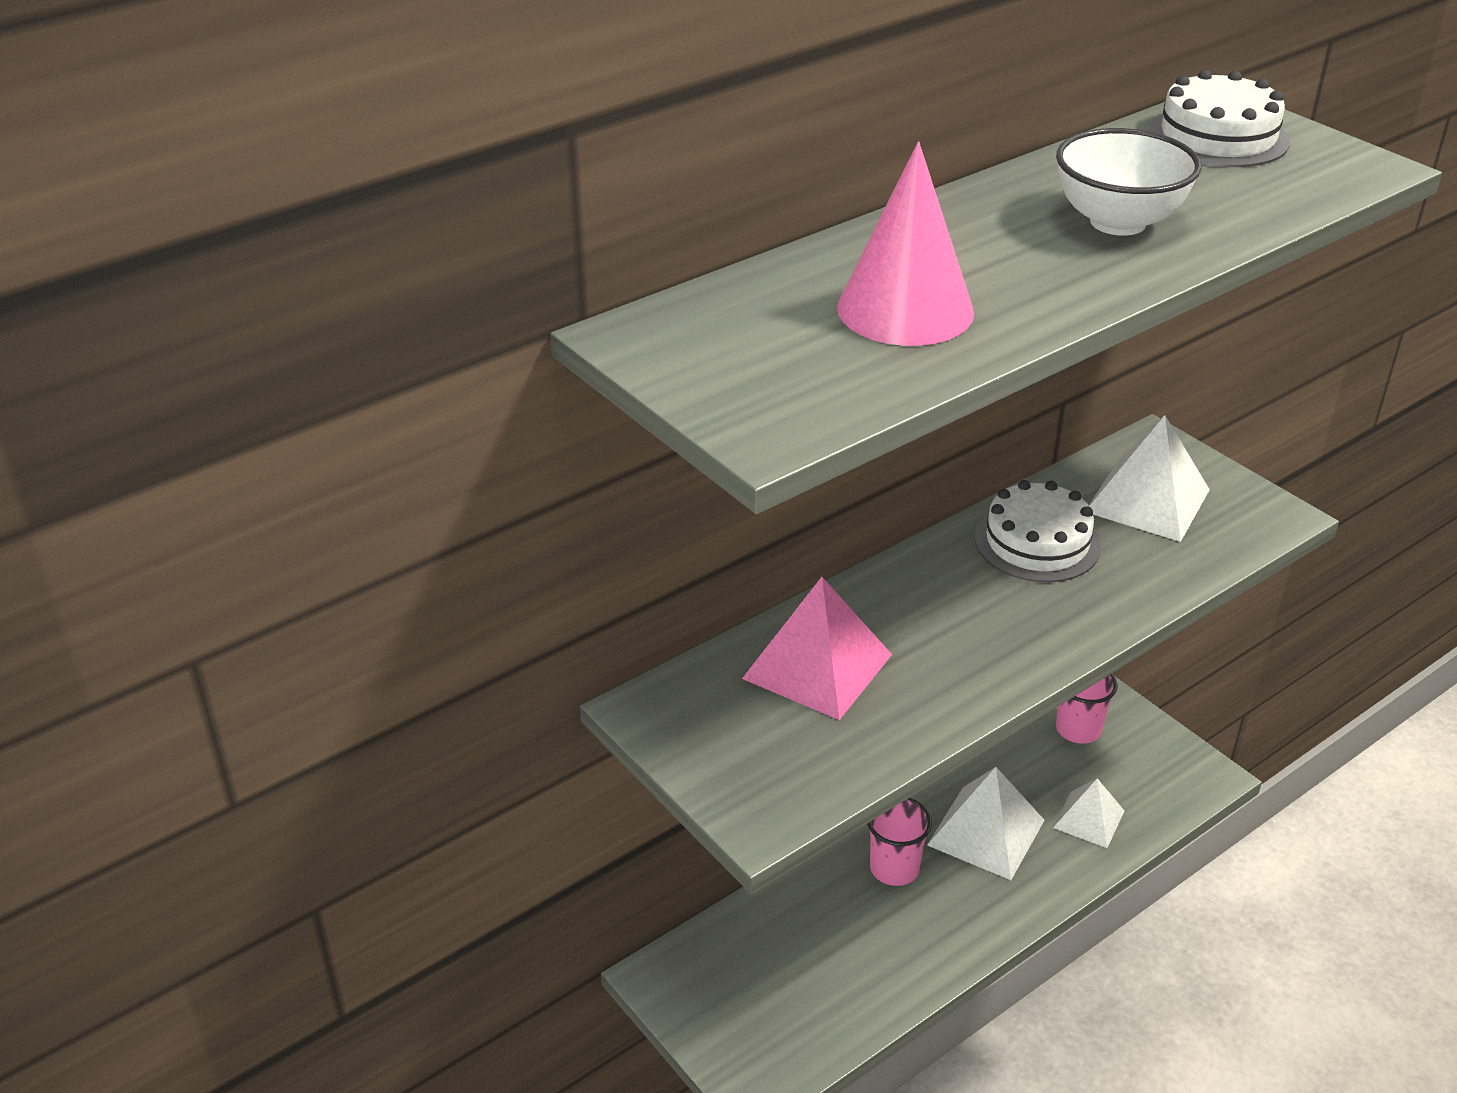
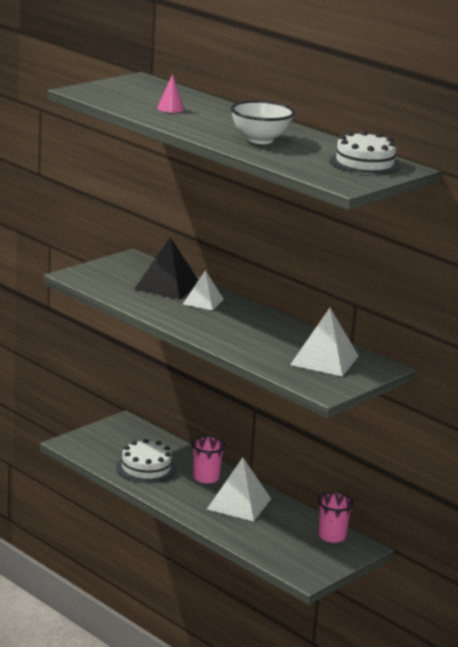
camera: 80 degrees right, 15 degrees down
pink pyramid [742,577,892,720] -> black pyramid [134,237,198,300]
pink cone [837,141,974,346] -> pink cone [157,74,184,113], size x0.49
white cake [975,480,1101,582] -> white cake moved to [116,439,177,483]
white pyramid [1053,778,1124,848] -> white pyramid moved to [183,270,224,310]

